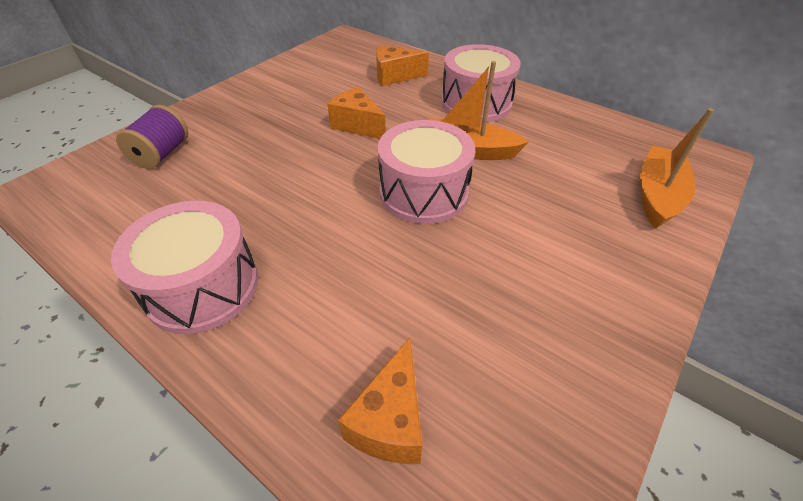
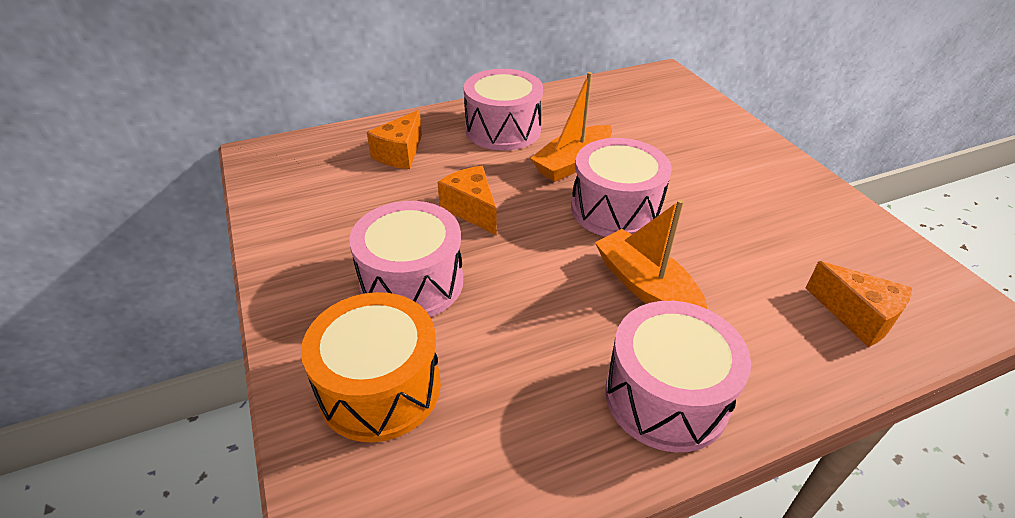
camera: 60 degrees left, 5 degrees down
purple spool [116,105,189,169] -> orange drum [301,292,441,443]
orange cheese [327,87,386,139] -> orange cheese turned 75 degrees clockwise [438,166,497,235]
orange boat [640,108,714,228] -> orange boat moved to [595,199,707,309]
none -> pink drum [349,201,463,317]

